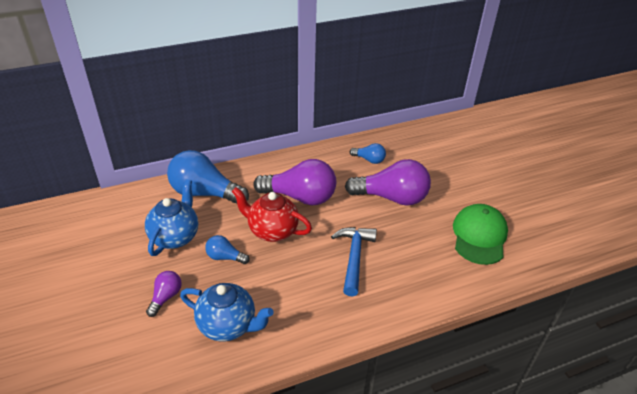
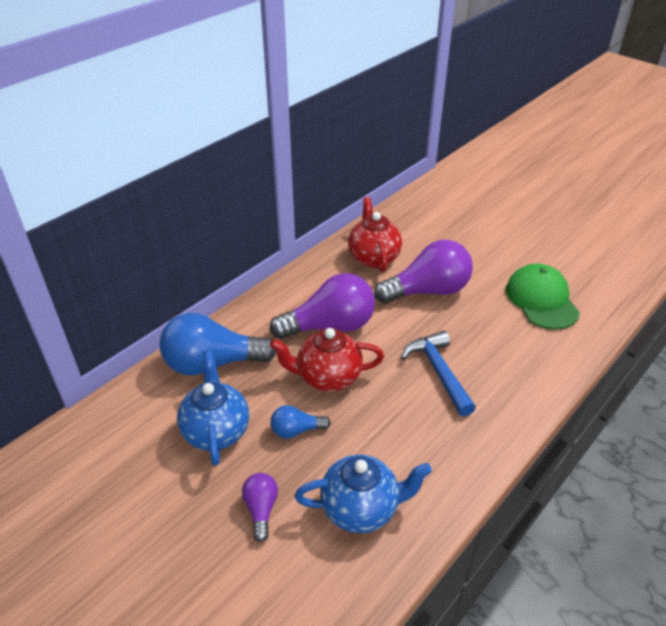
camera: 25 degrees left, 0 degrees up
blue light bulb [350,143,386,164] -> red teapot [348,197,402,272]

